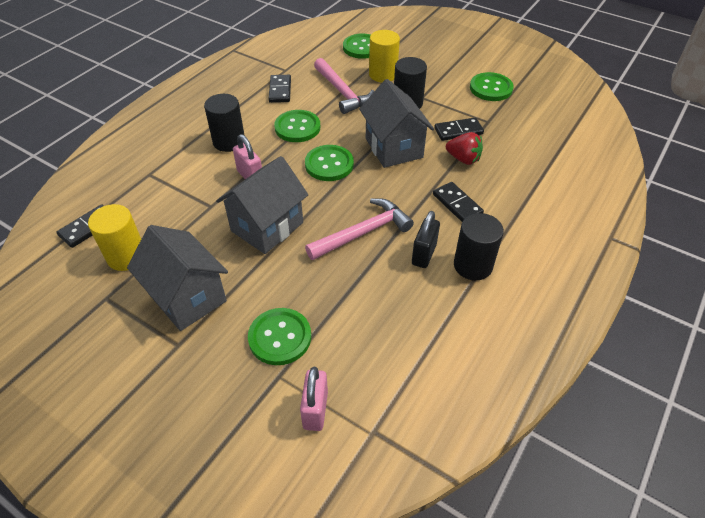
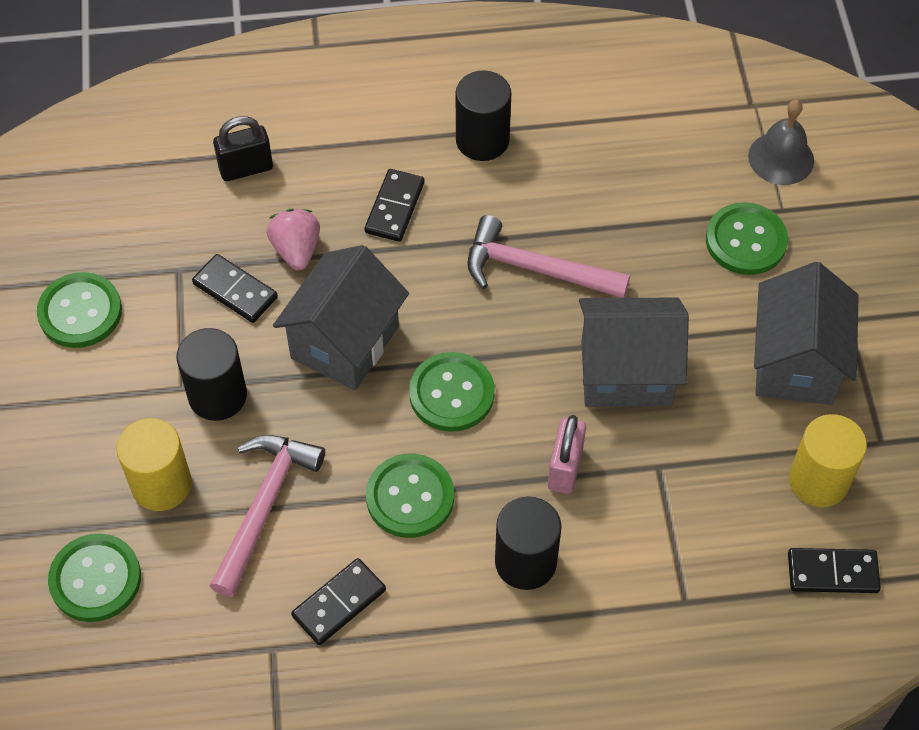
camera: 130 degrees left, 10 degrees up
pink padlock [300,367,328,431] -> grey bell [748,100,814,185]
black padlock [412,211,440,268] -> black padlock moved to [213,116,273,181]
red strawberry [446,132,483,165] -> pink strawberry [266,209,320,271]

